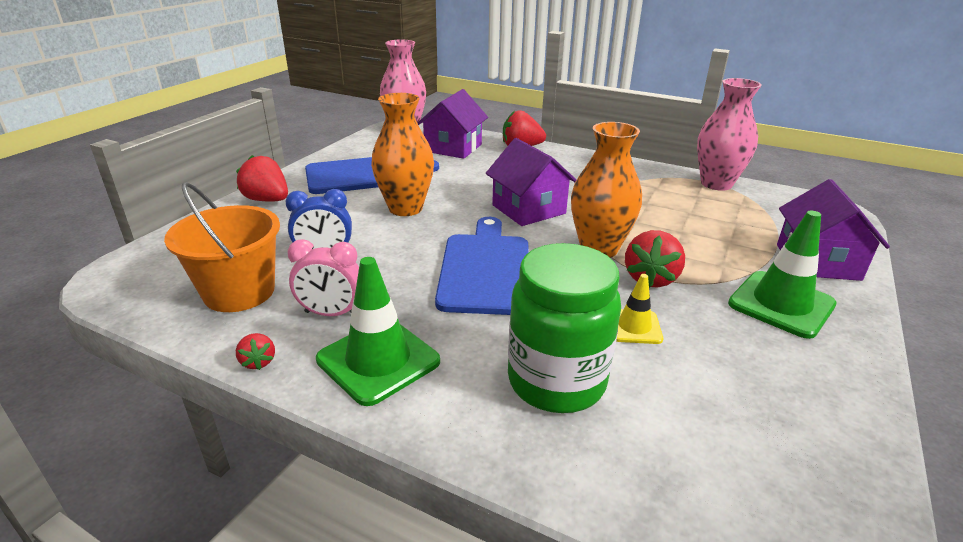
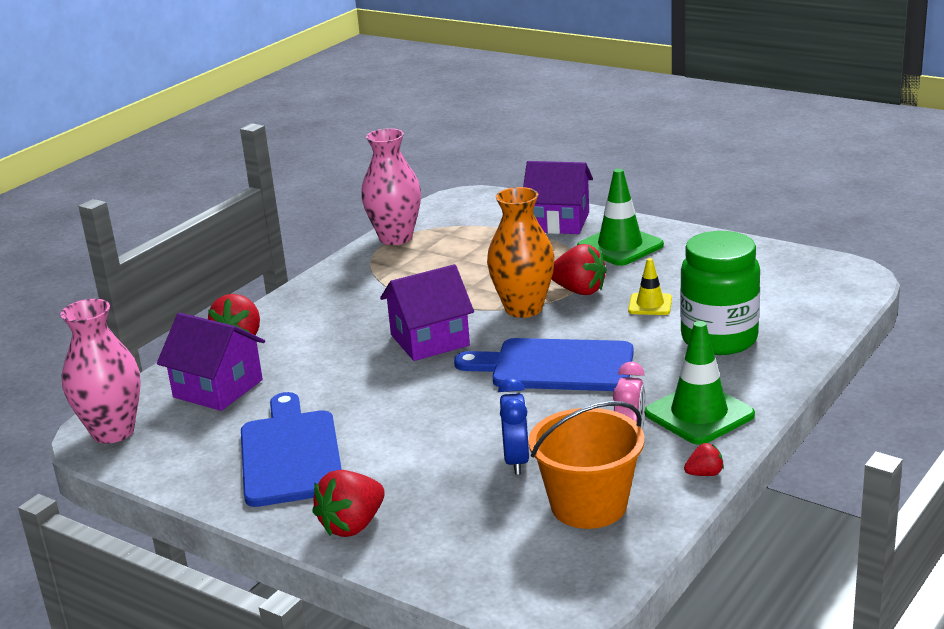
camera: 80 degrees left, 5 degrees down
orange vase [371,93,434,216] -> none

